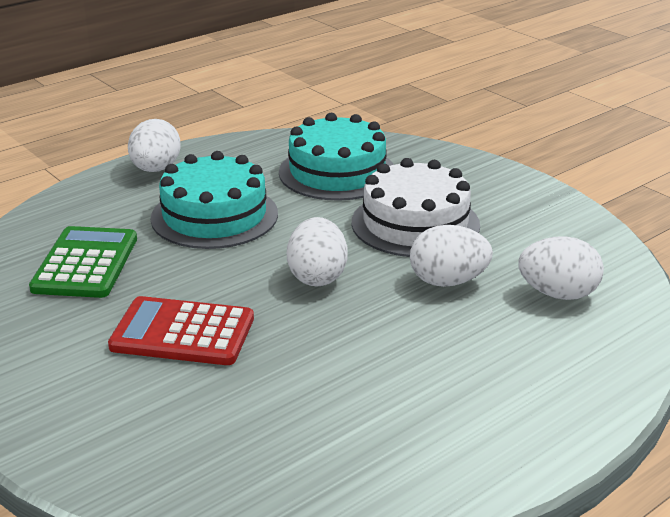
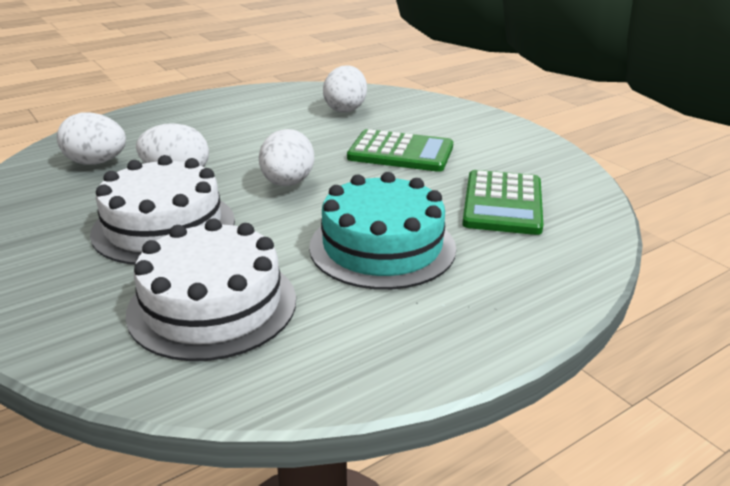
camera: 175 degrees left, 0 degrees up
red calculator [108,296,254,365] -> green calculator [347,129,453,172]
white egg [128,119,181,172] -> white egg moved to [323,65,367,113]
turquoise cake [279,113,394,201] -> white cake [126,218,296,361]

